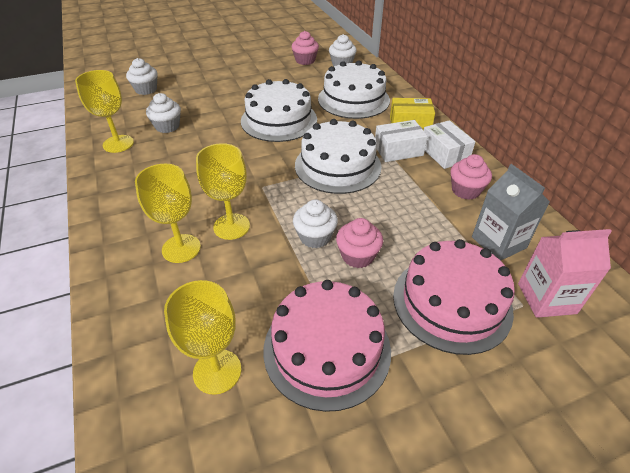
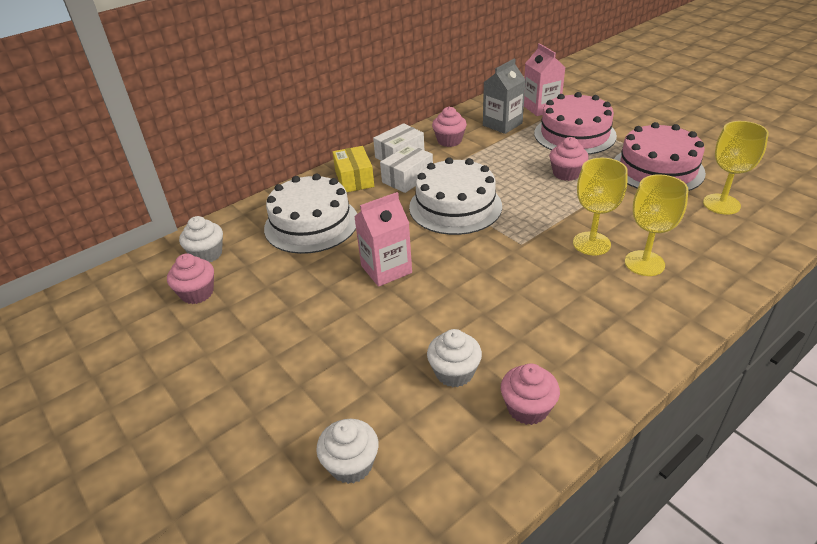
camera: 105 degrees left, 5 degrees down
yellow goblet [75,70,134,153] -> pink cupcake [501,363,560,425]
white cake [241,79,317,142] -> pink carton [354,192,412,287]
white cupcake [293,199,338,248] -> none
white box [375,120,428,162] -> white box turned 75 degrees clockwise [380,145,433,193]

